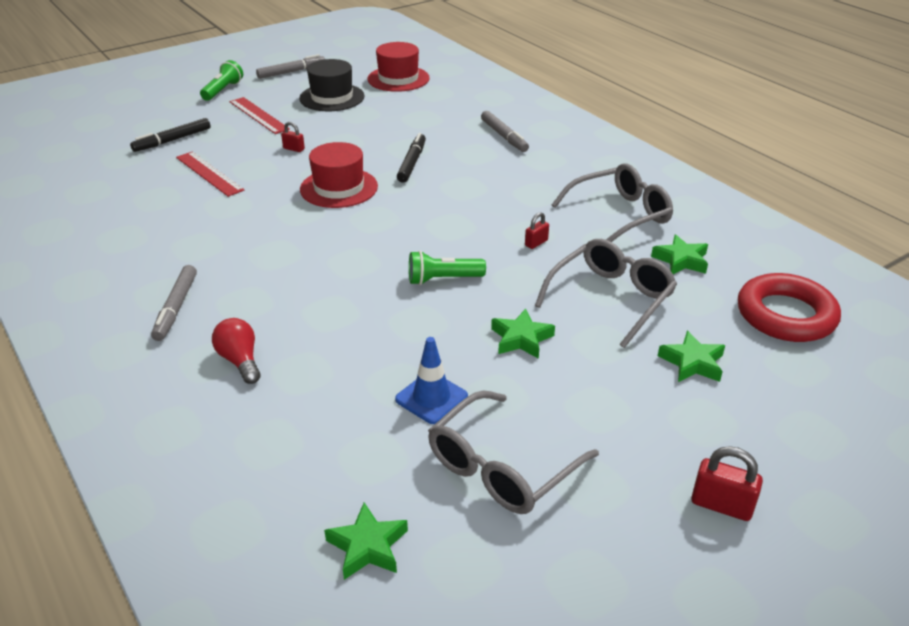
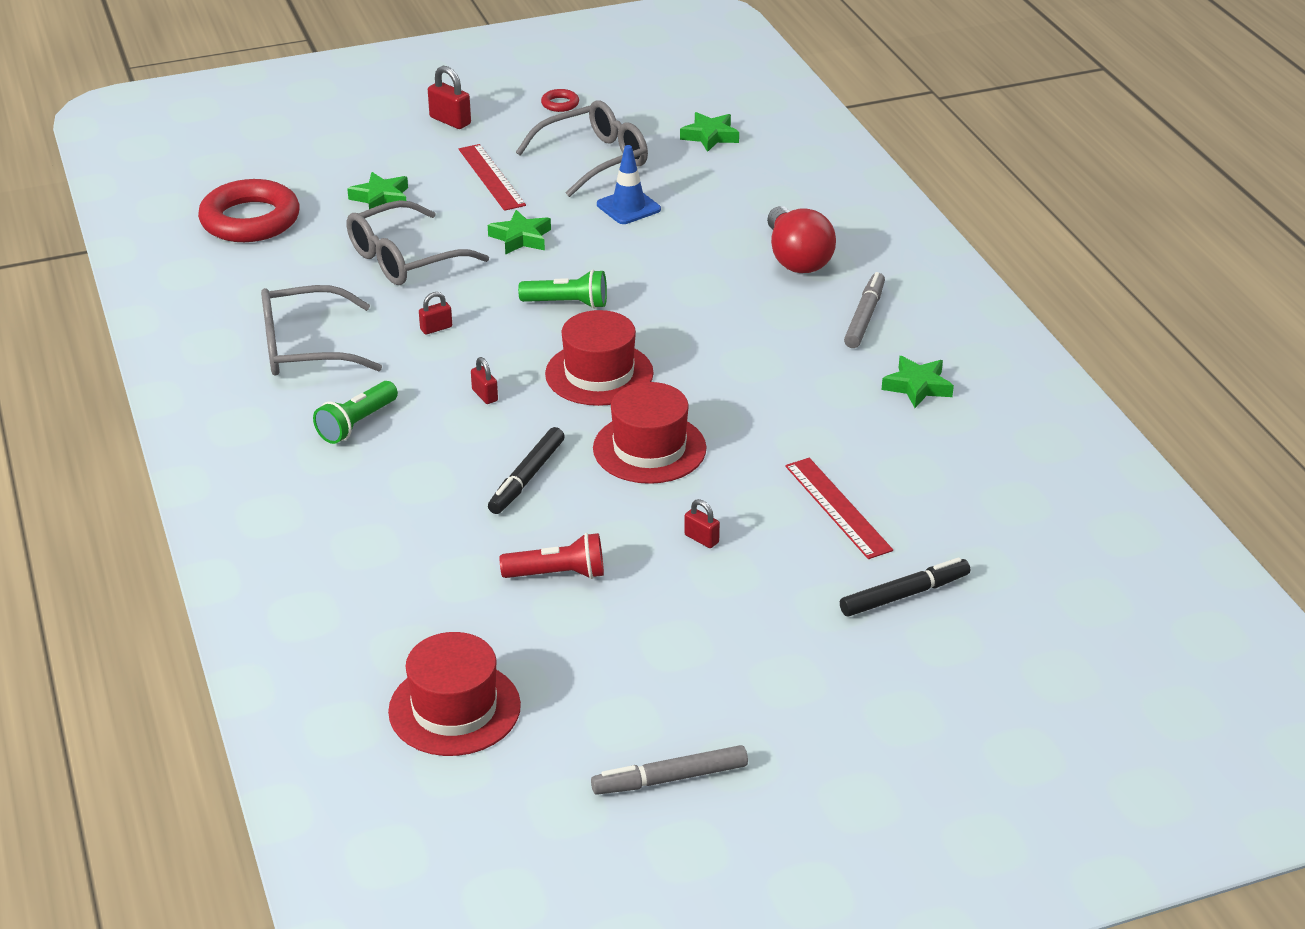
camera: 165 degrees left, 0 degrees up
green flashlight [200,60,243,101] -> green flashlight moved to [313,381,398,444]
red light bulb [212,318,261,384] -> red light bulb [767,206,836,273], size x1.55
red ruler [230,97,290,134] -> red ruler moved to [459,144,526,211]
black hat [299,59,365,111] -> none
grey marker [481,111,529,152] -> none
green star [651,235,708,274] -> green star moved to [882,356,954,408]
none -> red padlock [471,357,498,404]
none -> red flashlight [500,533,604,579]
none -> red ring [541,89,579,112]
none -> red hat [545,310,654,406]

